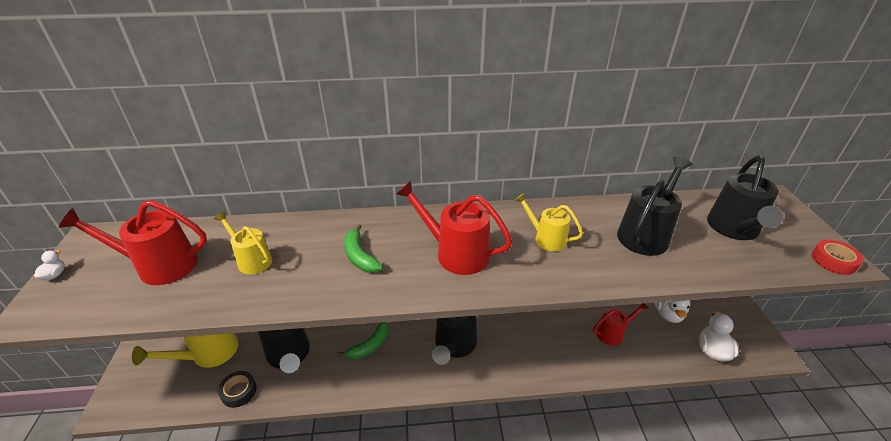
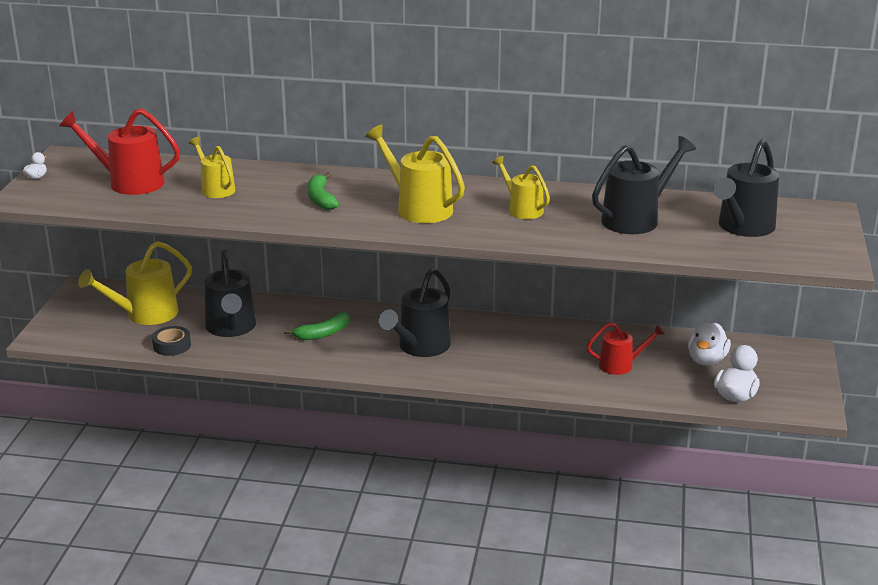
camera: 15 degrees right, 10 degrees down
red watering can [396,181,513,275] -> yellow watering can [365,125,465,223]
red tape [812,239,864,275] -> none

